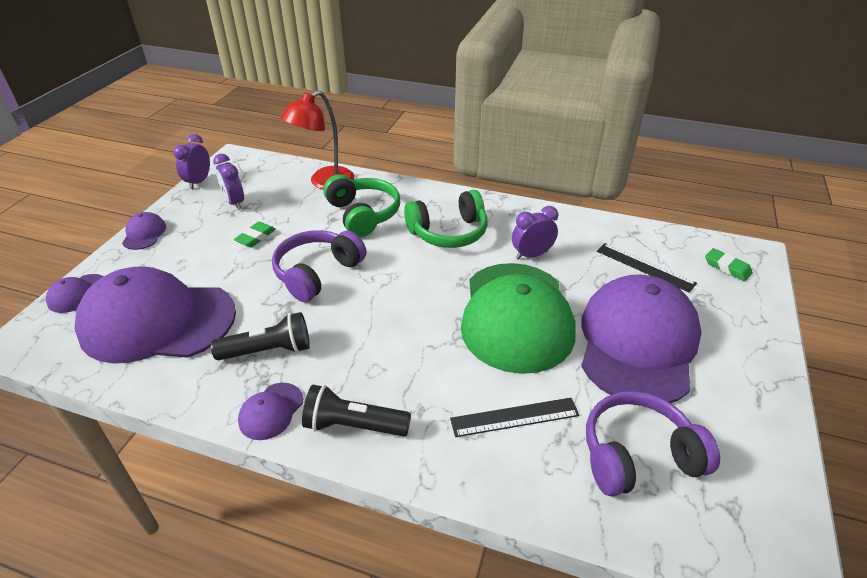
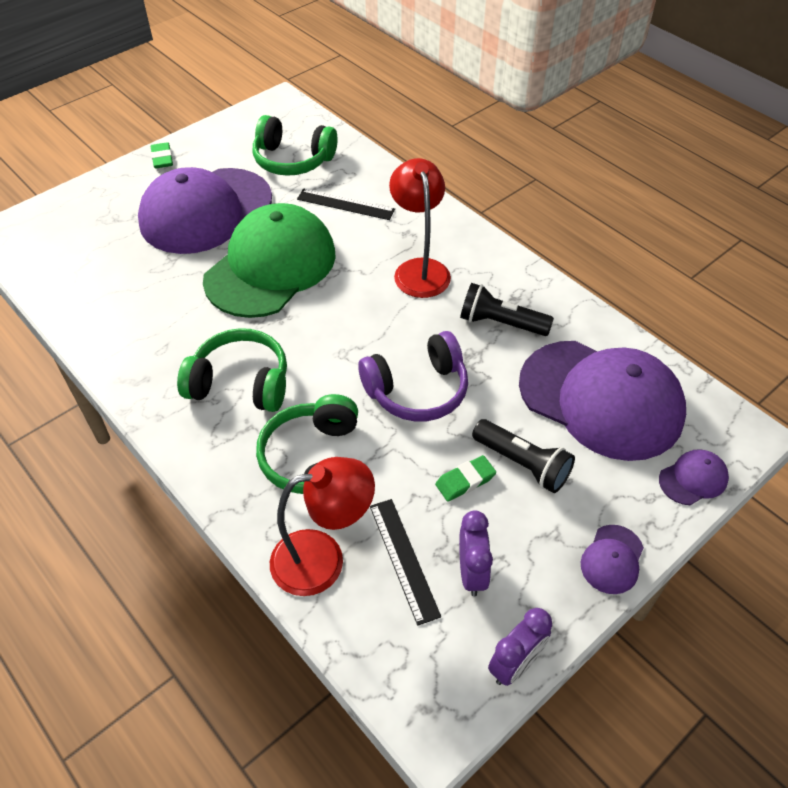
camera: 150 degrees left, 10 degrees up
purple cap [238,383,303,440] -> none
black flashlight [302,385,411,436] -> black flashlight moved to [472,419,575,493]
purple clock [512,206,558,260] -> none
purple headphones [586,391,720,497] -> green headphones [253,115,338,176]
black ruler [597,243,697,293] -> black ruler moved to [370,499,441,626]
green eraser [705,248,753,281] -> green eraser moved to [151,142,173,168]
none -> red lamp [389,158,451,298]

